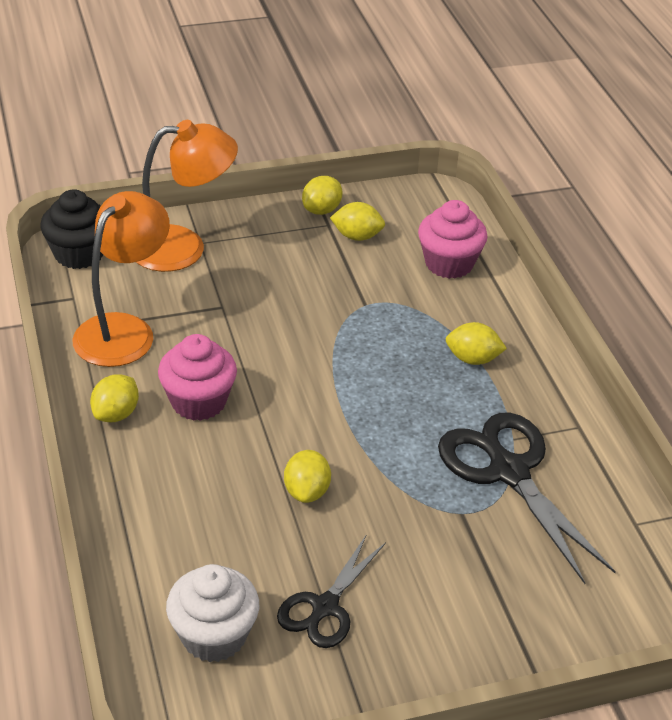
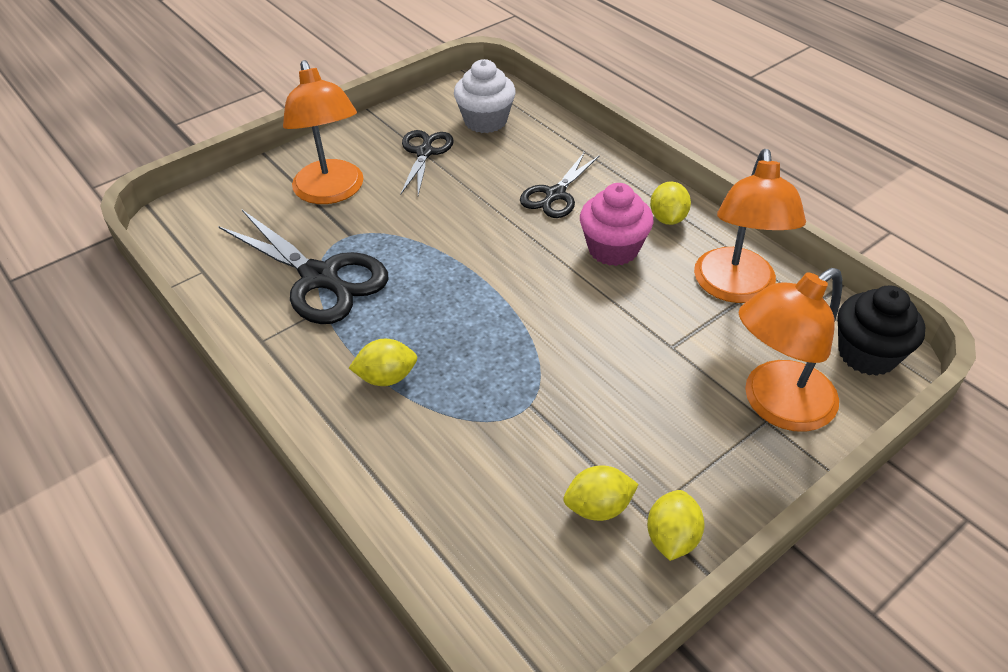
camera: 160 degrees right, 5 degrees up
yellow lemon [284,450,331,503] -> none
pink cupcake [418,200,488,279] -> none
none -> orange lamp [283,60,364,204]
none -> black scissors [520,152,600,218]

